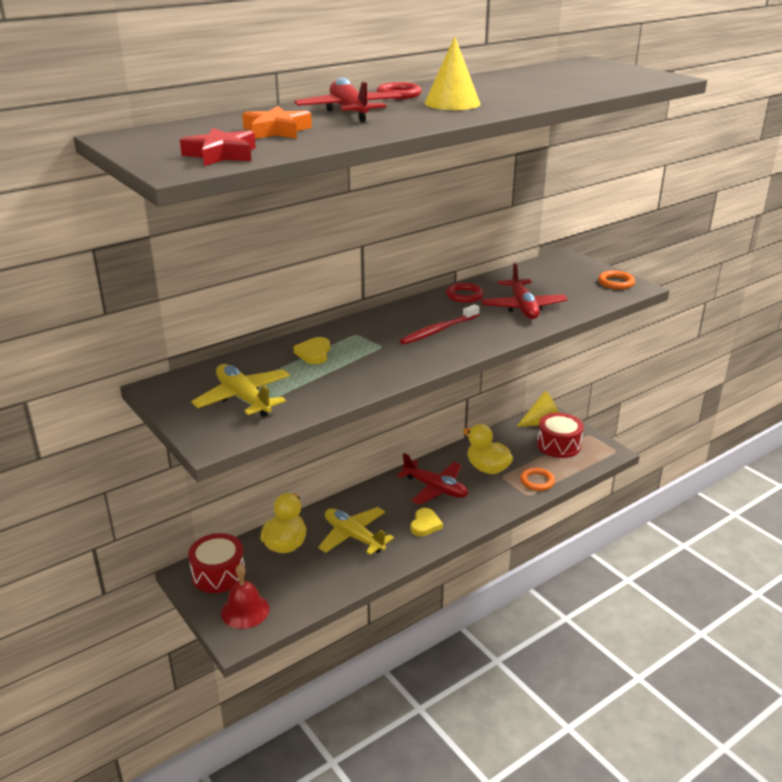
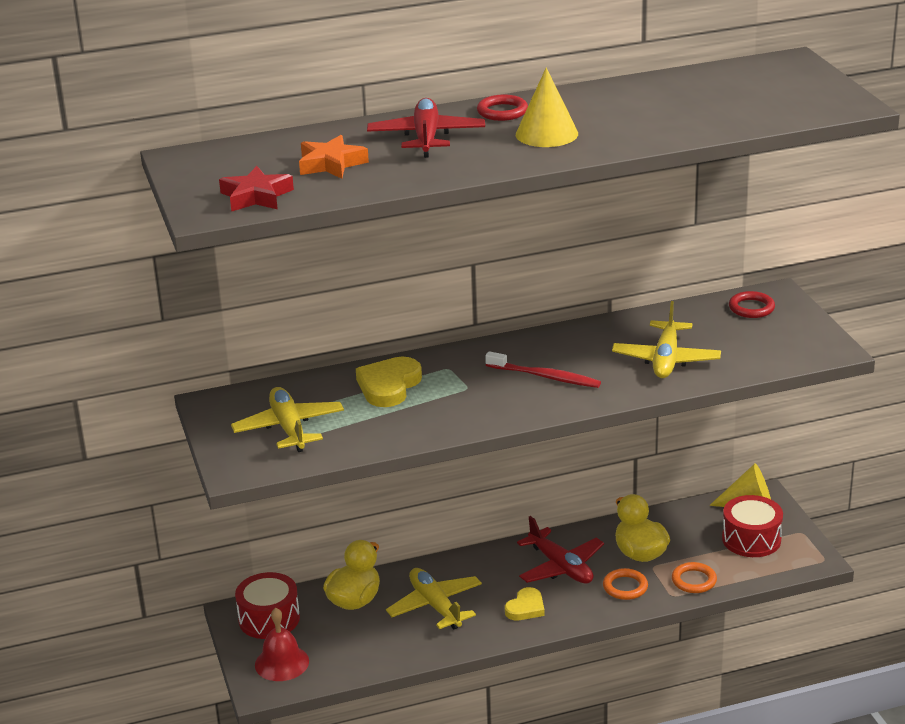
camera: 20 degrees right, 0 degrees up
yellow heart [293,337,330,364] -> yellow heart [356,357,422,407], size x1.55
red toothbrush [400,304,480,345] -> red toothbrush turned 135 degrees counterclockwise [485,351,601,388]
red ring [446,283,484,303] -> red ring moved to [729,291,775,318]
red plane [481,263,568,319] -> yellow plane [612,301,721,378]
orange ring [598,270,635,289] -> orange ring moved to [603,568,648,600]

